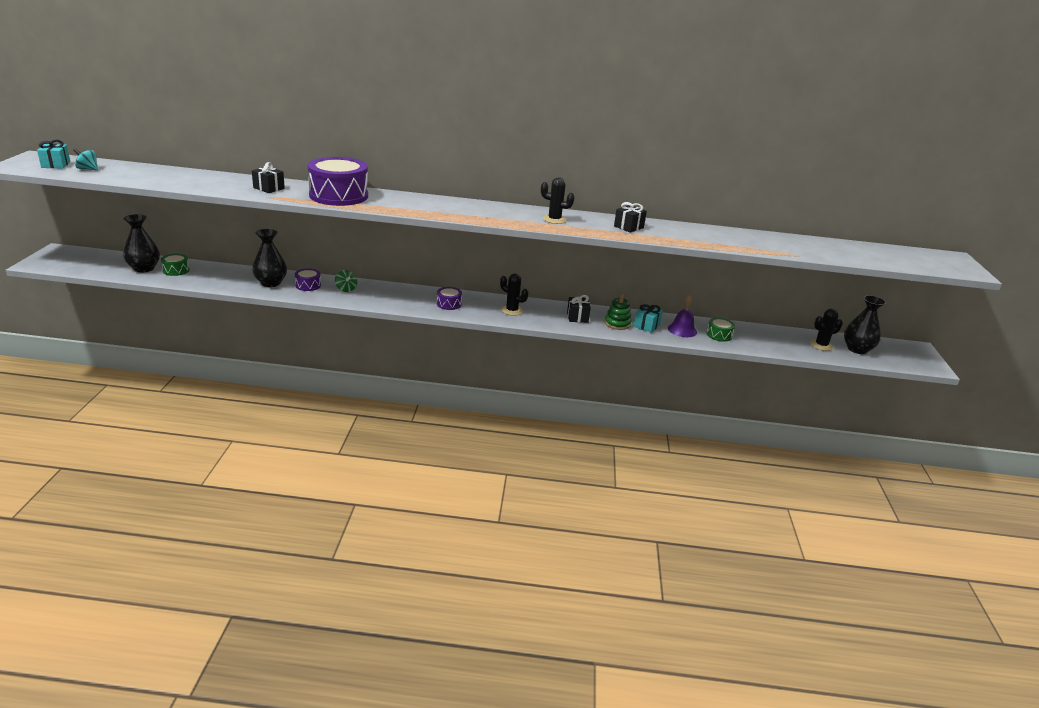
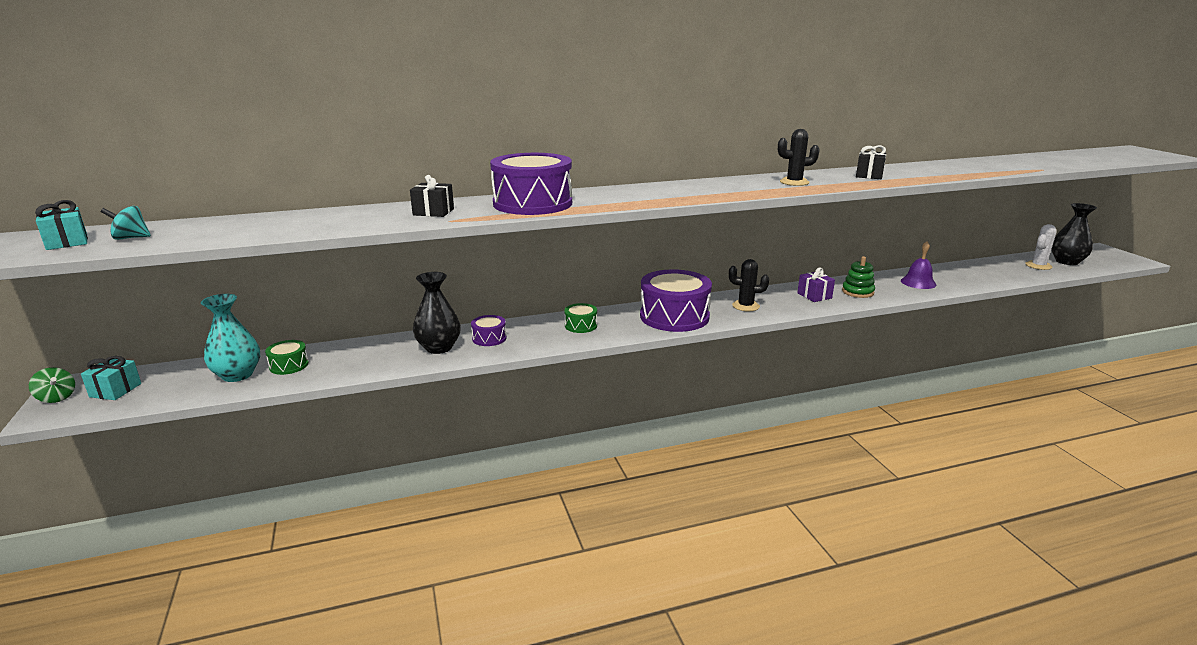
camera: 20 degrees left, 5 degrees down
black vase [123,214,160,273] -> turquoise vase [201,294,260,382]
green spinning top [335,270,357,292] -> green spinning top moved to [29,367,75,403]
purple drum [437,287,462,310] -> purple drum [640,269,712,332], size x2.18
black gift [567,295,591,323] -> purple gift [797,268,835,302]
turquoise gift [634,304,663,333] -> turquoise gift moved to [81,356,141,400]
green drum [707,317,735,342] -> green drum moved to [564,303,597,333]
black cactus [810,309,843,351] -> white cactus [1025,224,1057,270]

